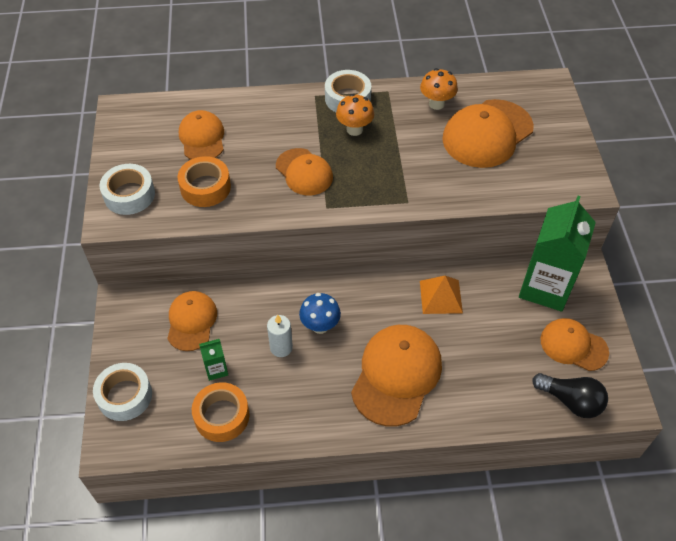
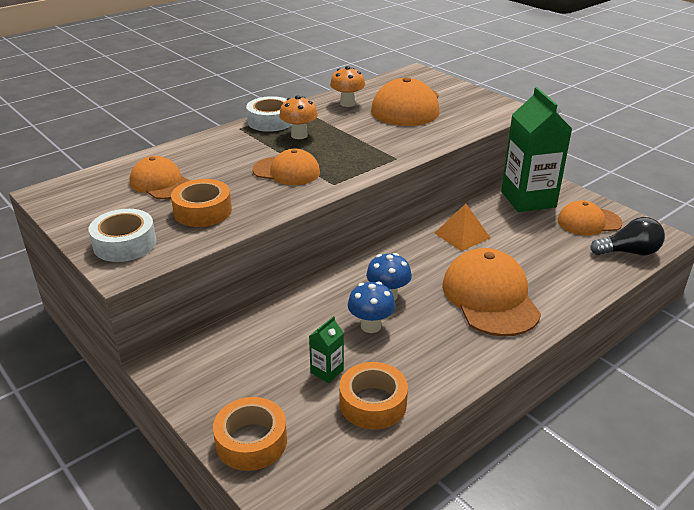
camera: 35 degrees left, 20 degrees down
white tape [93,363,152,421] -> orange tape [213,397,287,471]
orange cap [167,291,217,351] -> none
white candle [267,314,293,357] -> blue mushroom [348,282,396,333]

